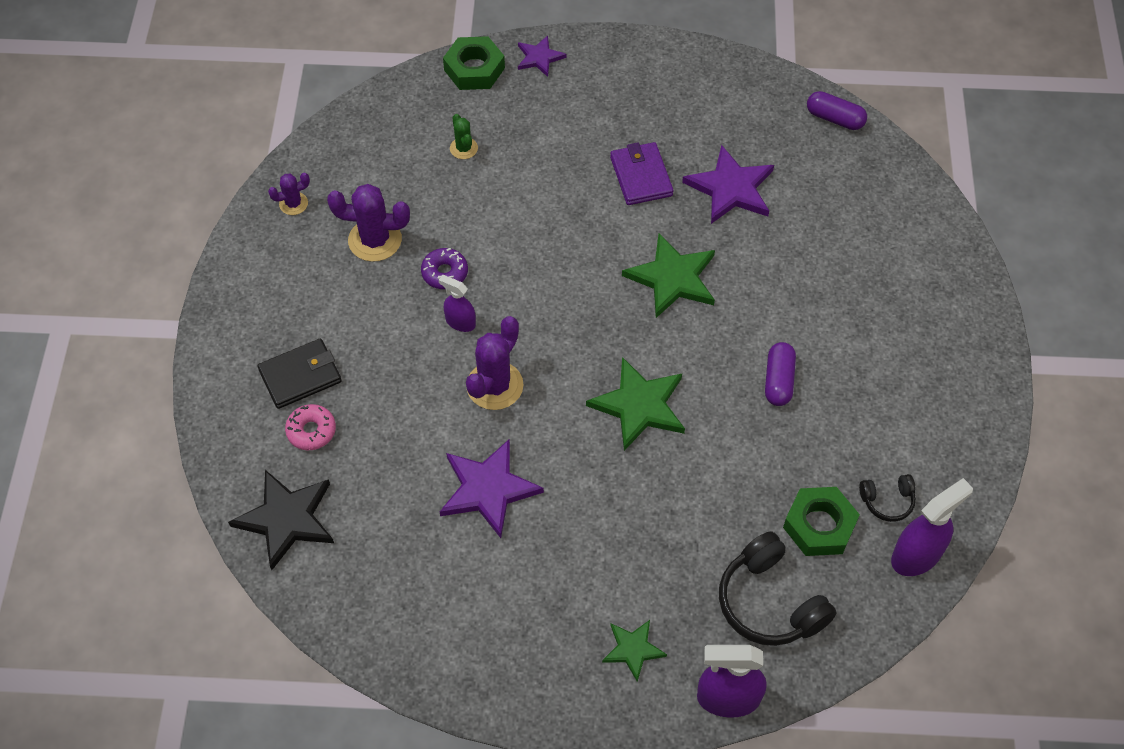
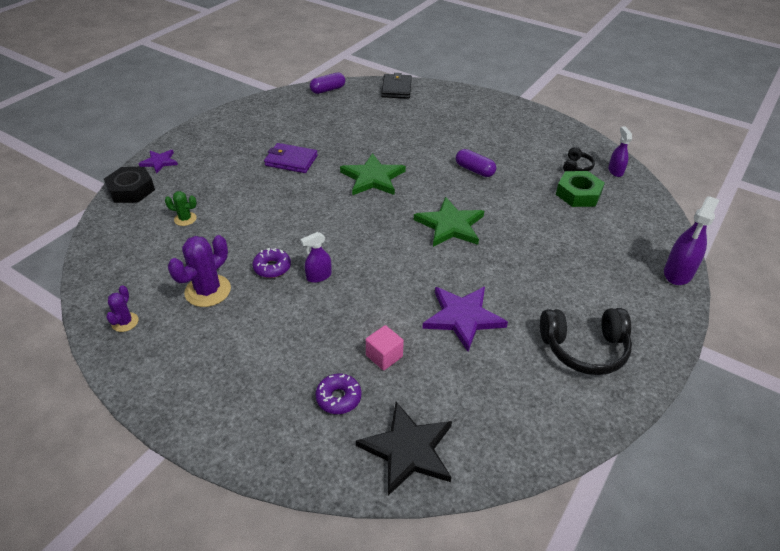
camera: 60 degrees left, 15 degrees down
black wallet [257,339,342,409] -> black wallet moved to [381,73,412,99]
pink donut [285,404,336,450] -> purple donut [315,374,361,414]
green nut [443,36,505,90] -> black nut [104,167,155,203]
purple cactus [466,316,524,410] -> none
green star [602,620,667,682] -> none
purple star [682,145,774,224] -> none
black headphones [719,531,837,646] -> black headphones moved to [540,308,632,375]
purple spray bottle [891,478,973,576] -> purple spray bottle [608,127,632,177], size x0.60
none -> pink cube [366,325,404,370]

